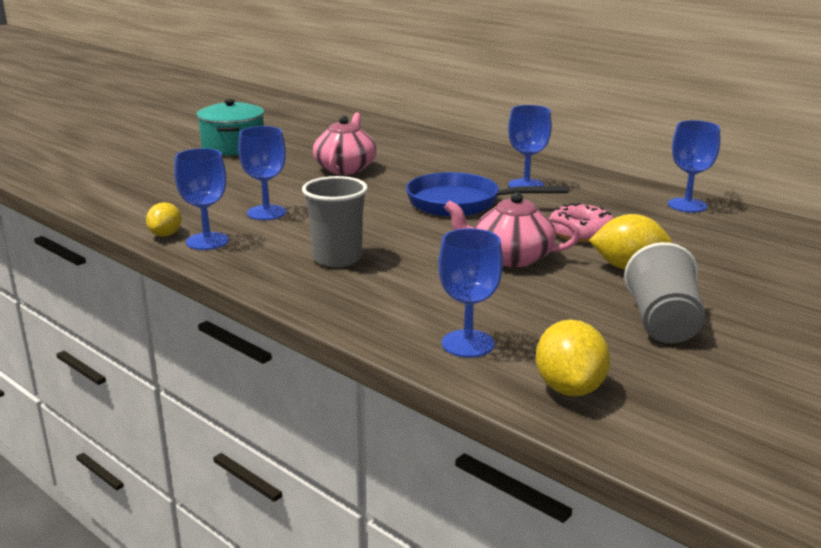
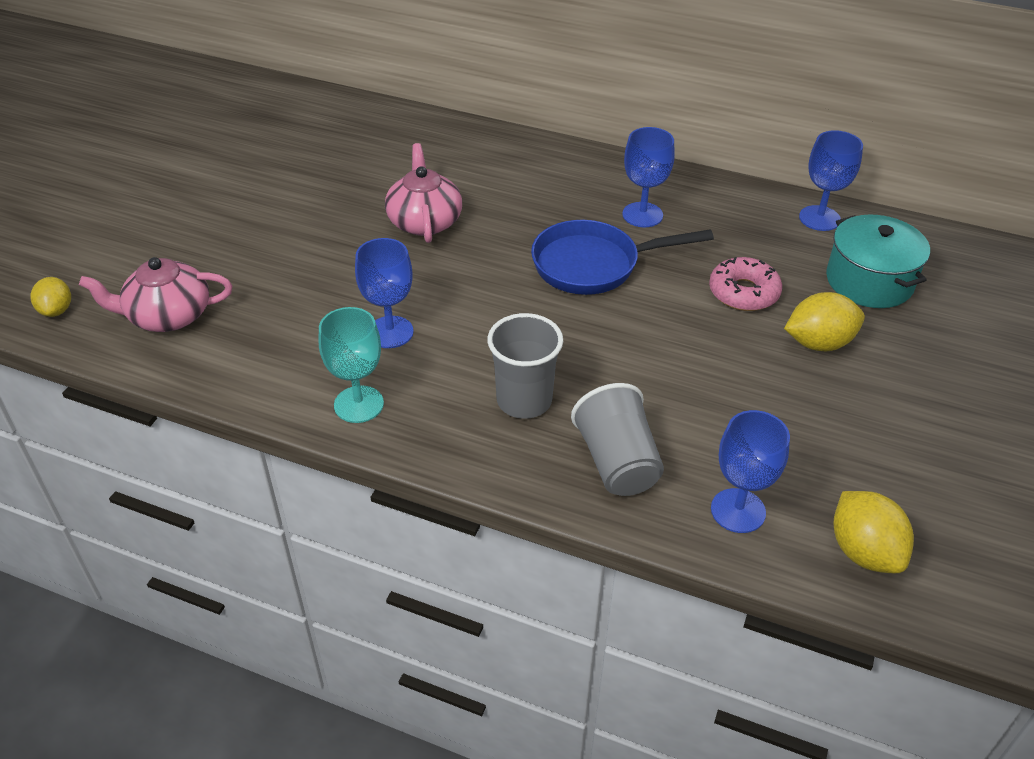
camera: 20 degrees left, 20 degrees up
yellow lemon [146,202,181,237] -> yellow lemon moved to [31,277,71,317]
blue goblet [174,148,229,250] -> turquoise goblet [319,307,384,423]
turquoise pot [196,99,265,155] -> turquoise pot moved to [826,215,930,308]
pink teapot [444,192,580,267] -> pink teapot moved to [79,257,232,332]
grey cup [624,242,705,343] -> grey cup moved to [571,383,664,496]

